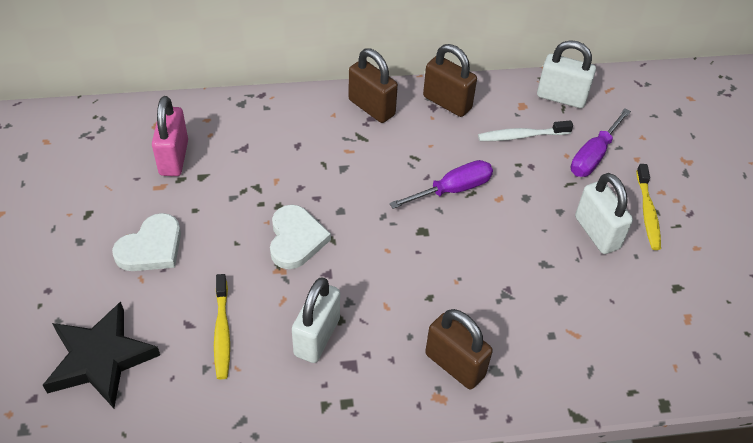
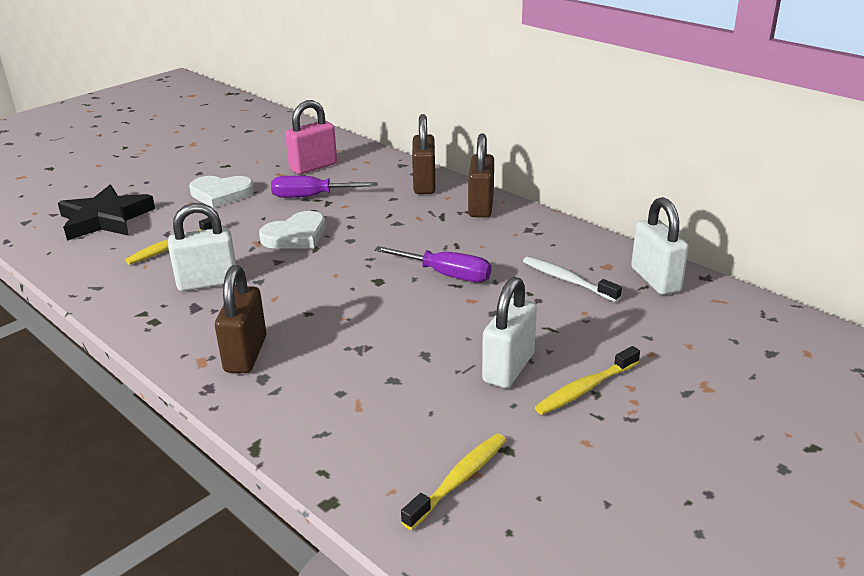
camera: 55 degrees right, 20 degrees down
brown padlock [423,44,477,117] -> brown padlock moved to [412,114,436,194]
purple screwdriver [571,108,631,177] -> purple screwdriver moved to [271,176,377,198]
none -> yellow toothbrush [401,433,506,530]

